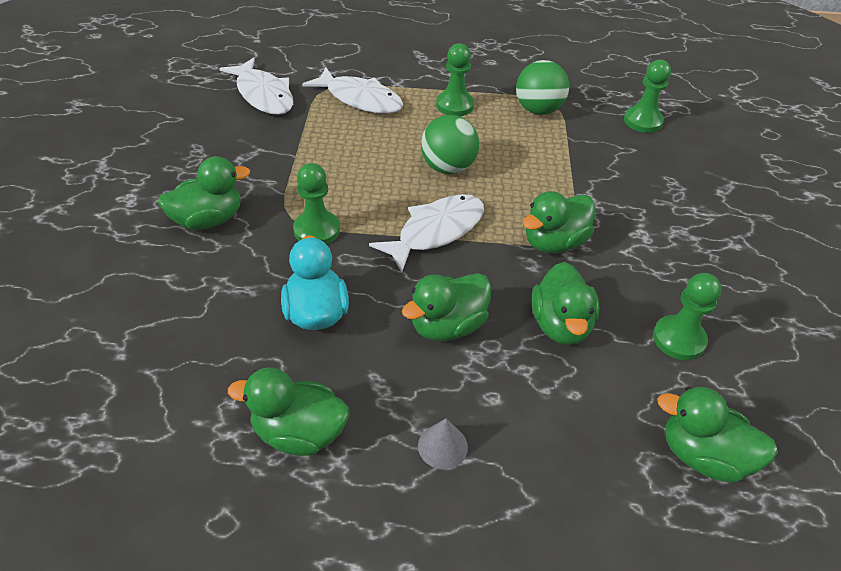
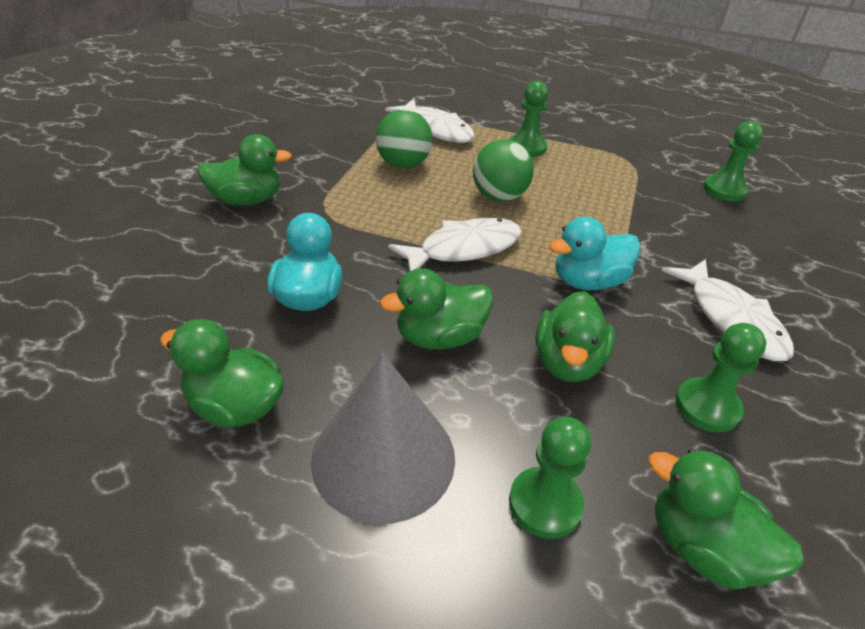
camera: 15 degrees right, 5 degrees down
white fish [219,58,293,115] -> white fish moved to [662,259,794,361]
green pawn [293,163,340,245] -> green pawn moved to [509,417,591,539]
grey cone [418,418,468,469] -> grey cone [311,353,455,524], size x2.43
green ball [516,60,569,115] -> green ball moved to [376,109,432,168]
green duck [523,191,595,253] -> turquoise duck [549,217,641,290]

